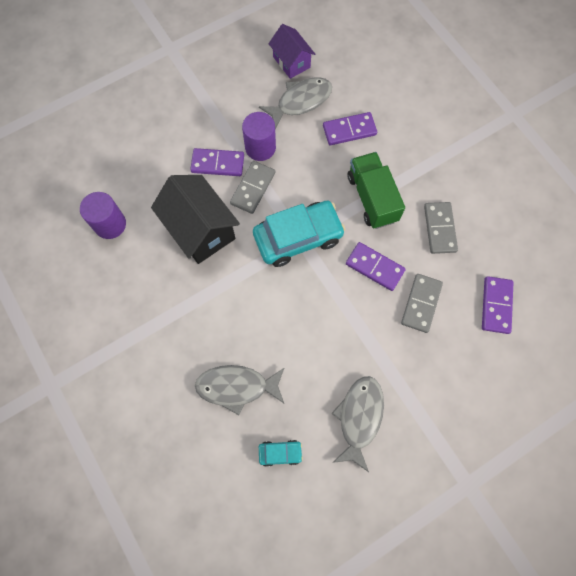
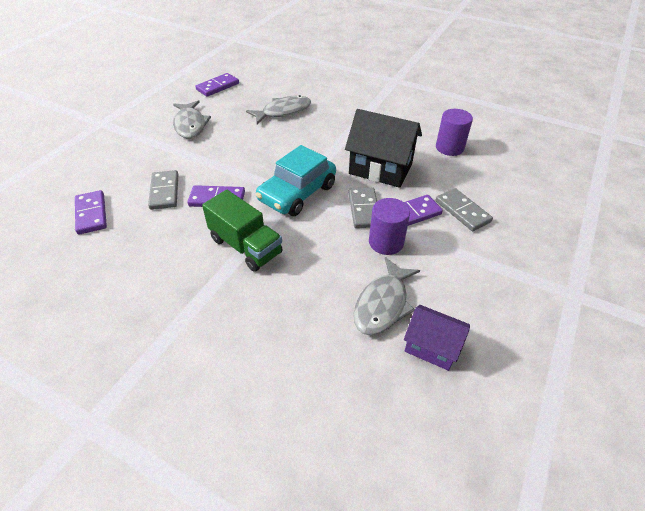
camera: 150 degrees right, 25 degrees down
turquoise car [259,440,303,467] -> none
purple domino [323,112,377,145] -> purple domino moved to [195,73,239,97]
grey domino [424,202,458,254] -> grey domino moved to [436,188,493,231]

